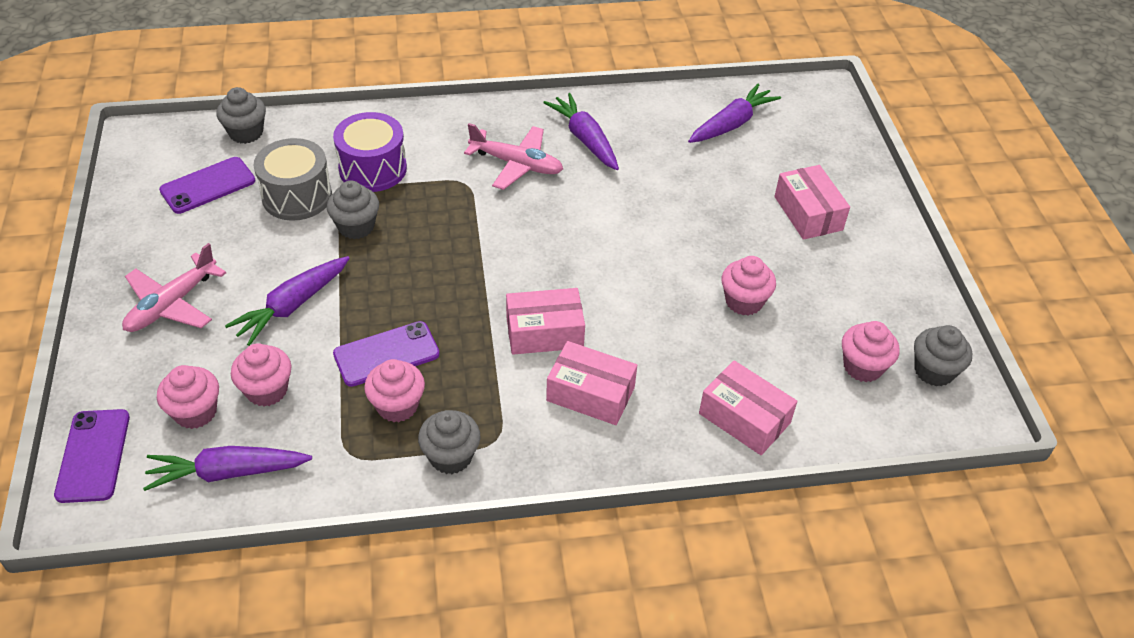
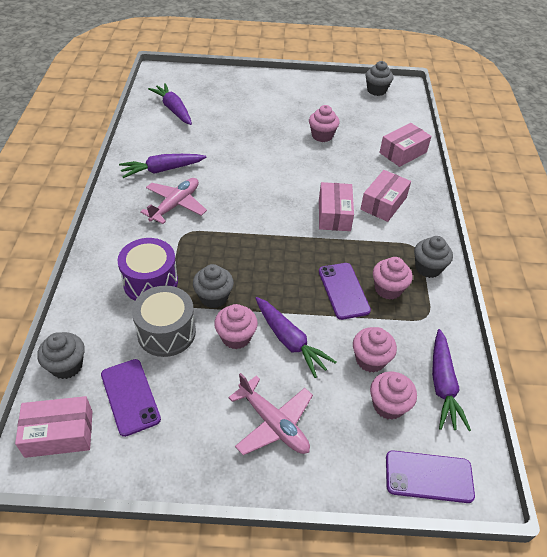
camera: 80 degrees left, 0 degrees up
pink box [774,165,850,240] -> pink box moved to [15,396,93,458]
pink cupcake [842,321,900,382] -> pink cupcake moved to [214,304,258,349]

